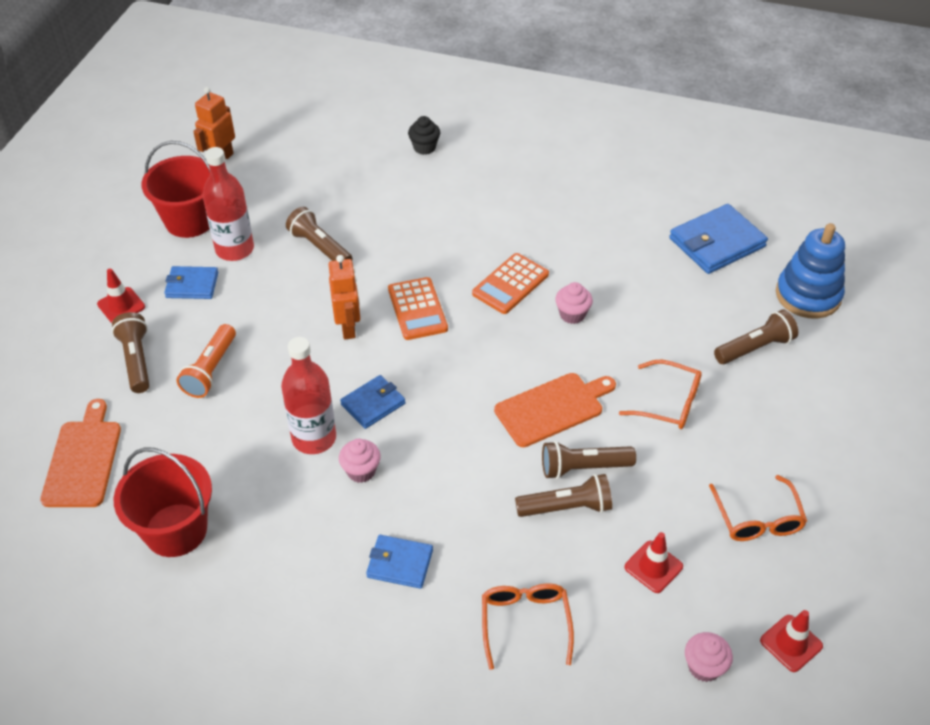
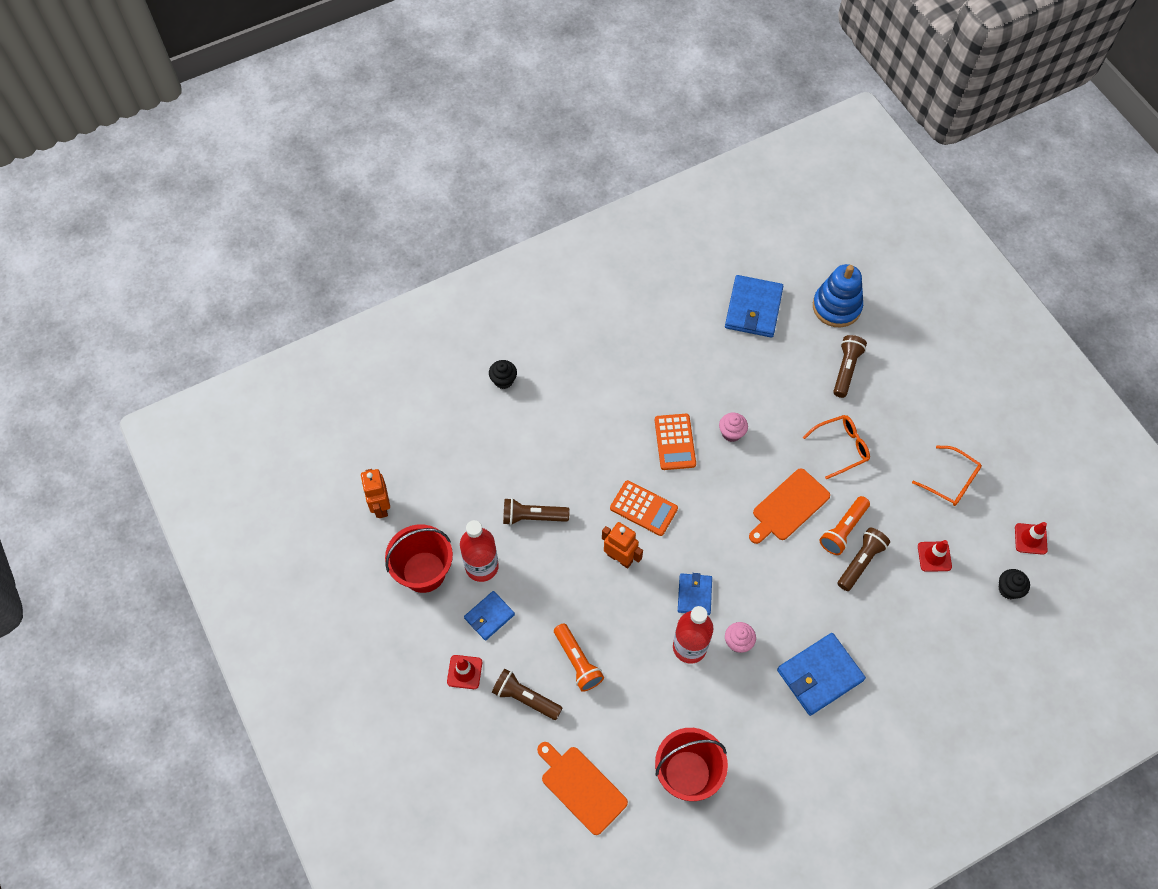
camera: 45 degrees left, 15 degrees up
blue wallet [366,535,433,589] -> blue wallet [777,633,866,716], size x1.68
orange glasses [482,584,574,670] -> none
orange cutting board [494,373,616,447] -> orange cutting board turned 150 degrees counterclockwise [749,468,830,544]
brown flashlight [542,441,636,479] -> orange flashlight [819,496,870,555]
pink cupcake [685,632,733,682] -> black cupcake [999,569,1030,599]

